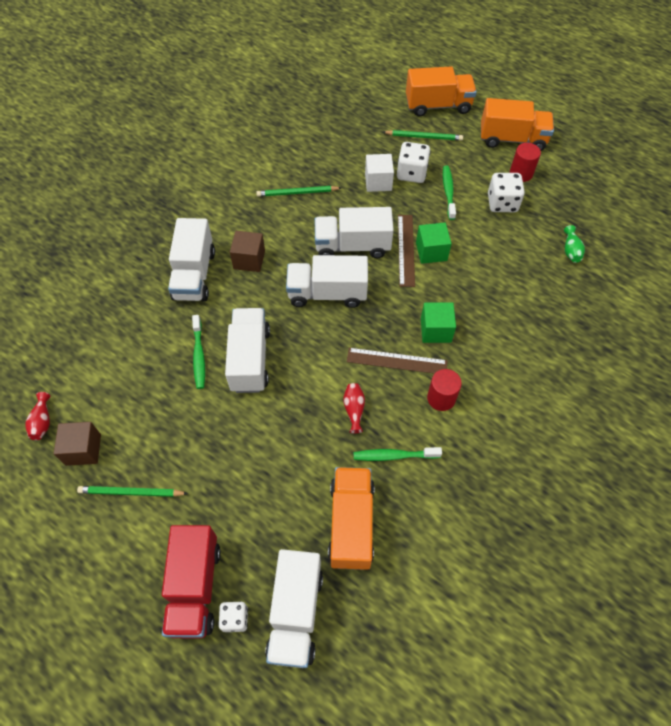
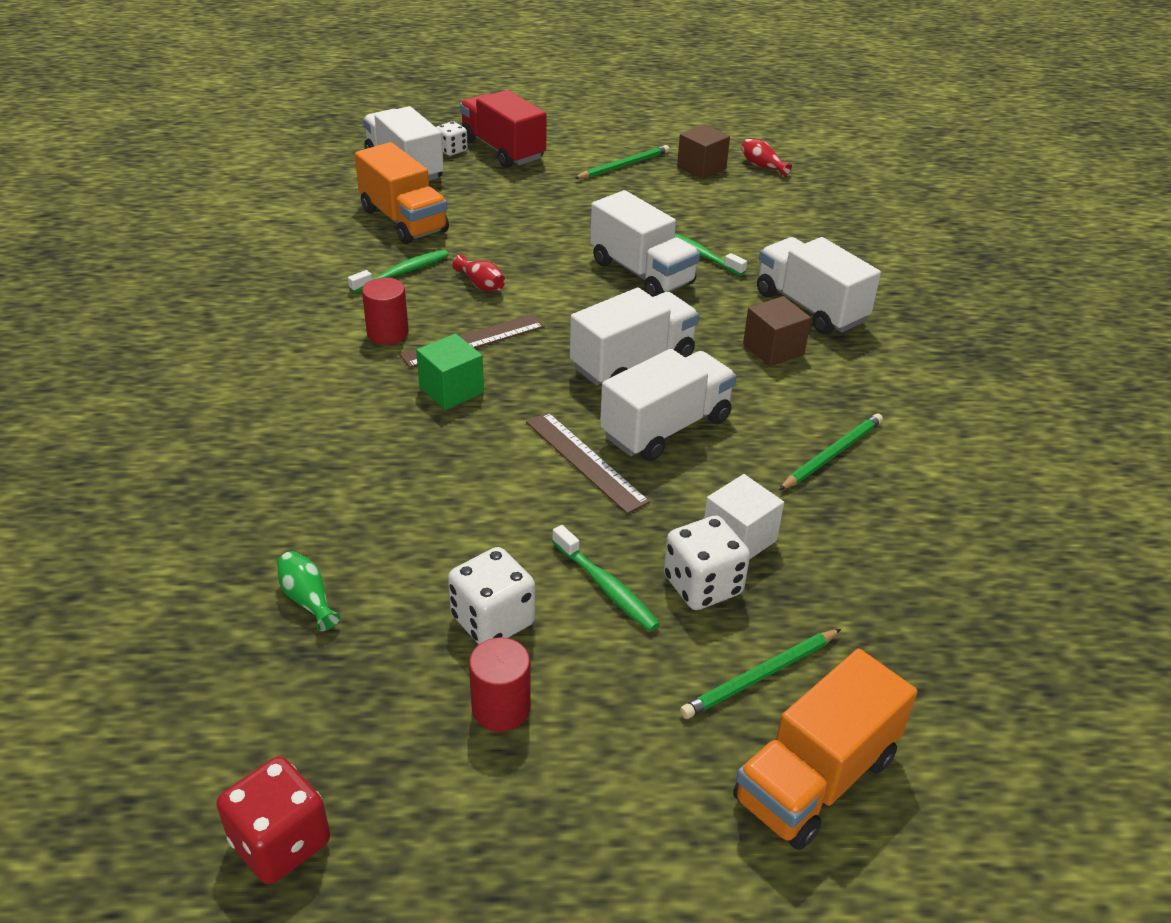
camera: 140 degrees right, 20 degrees down
green cube [416,223,452,264] -> none
orange truck [481,98,554,151] -> none
none -> red dice [216,756,330,884]

